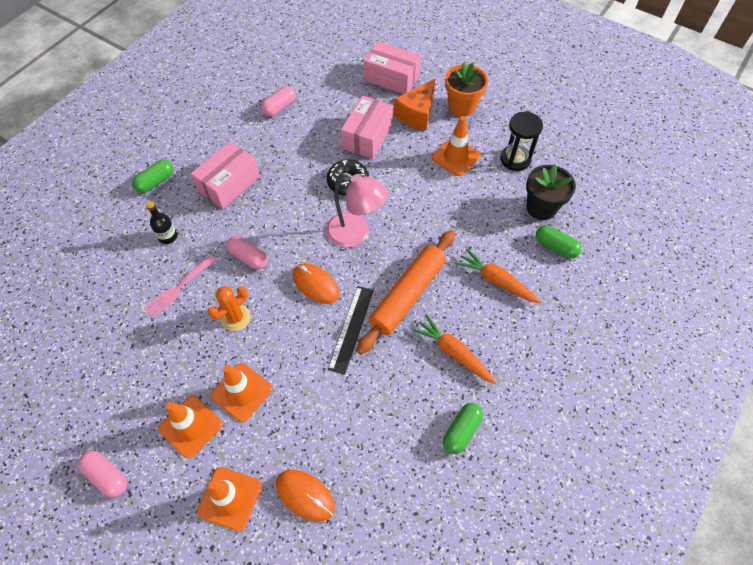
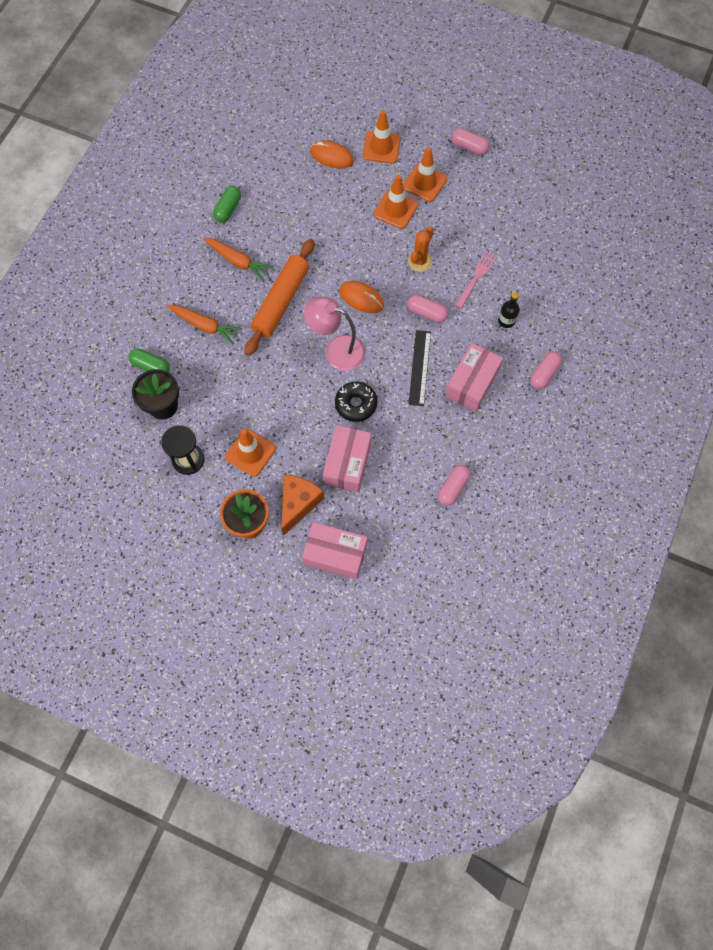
camera: 170 degrees right, 10 degrees up
green capsule [132,160,173,193] -> pink capsule [530,351,562,389]
black ruler [328,286,374,375] -> black ruler moved to [409,330,431,406]

